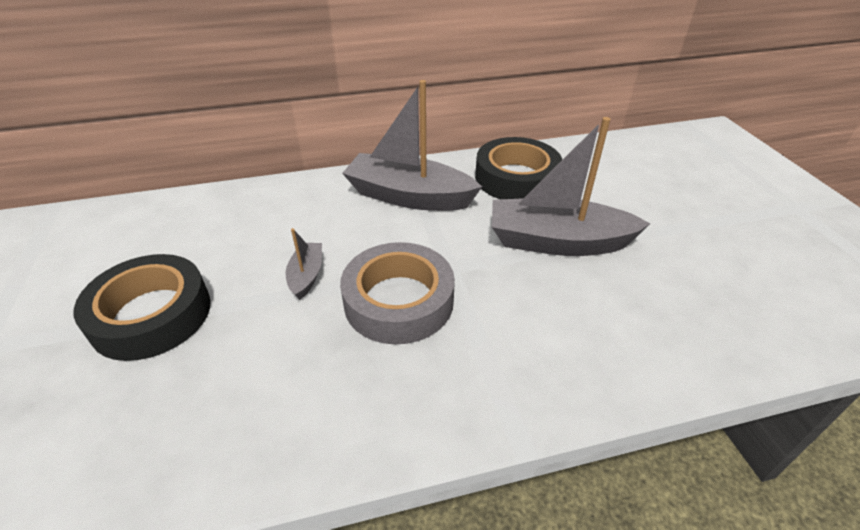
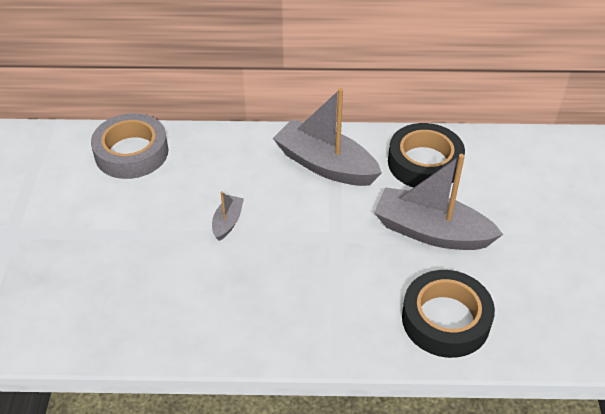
camera: 15 degrees right, 5 degrees up
black tape [74,254,211,361] -> black tape moved to [402,270,495,358]
grey tape [340,242,455,344] -> grey tape moved to [91,113,168,179]

